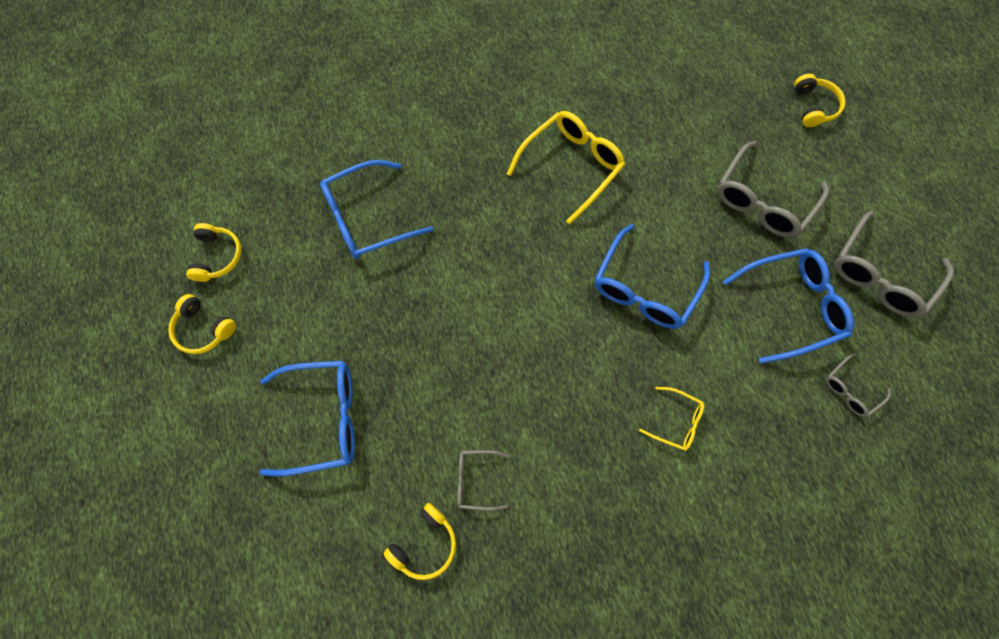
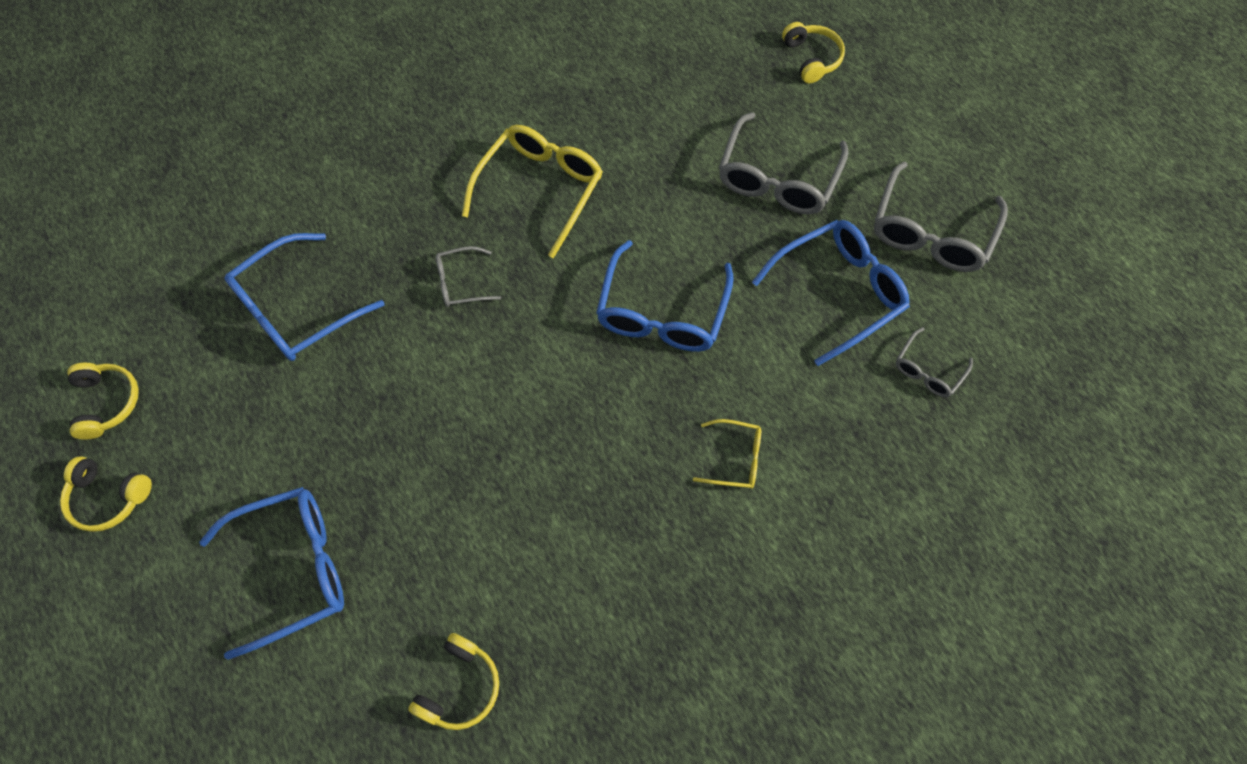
camera: 15 degrees left, 5 degrees down
grey glasses [457,450,509,511] -> grey glasses moved to [436,246,501,307]

